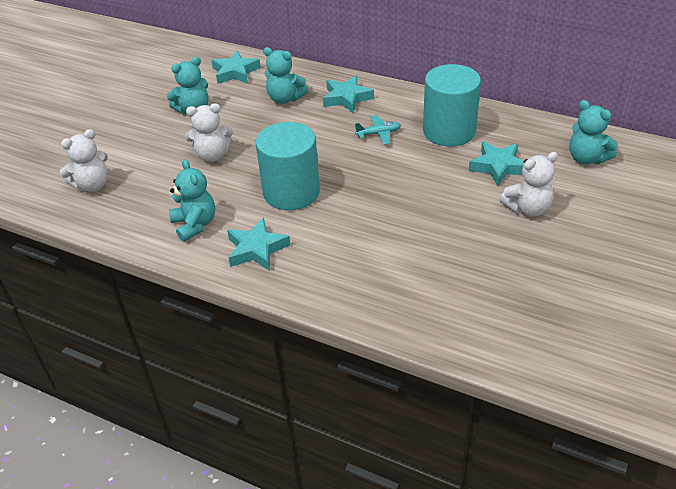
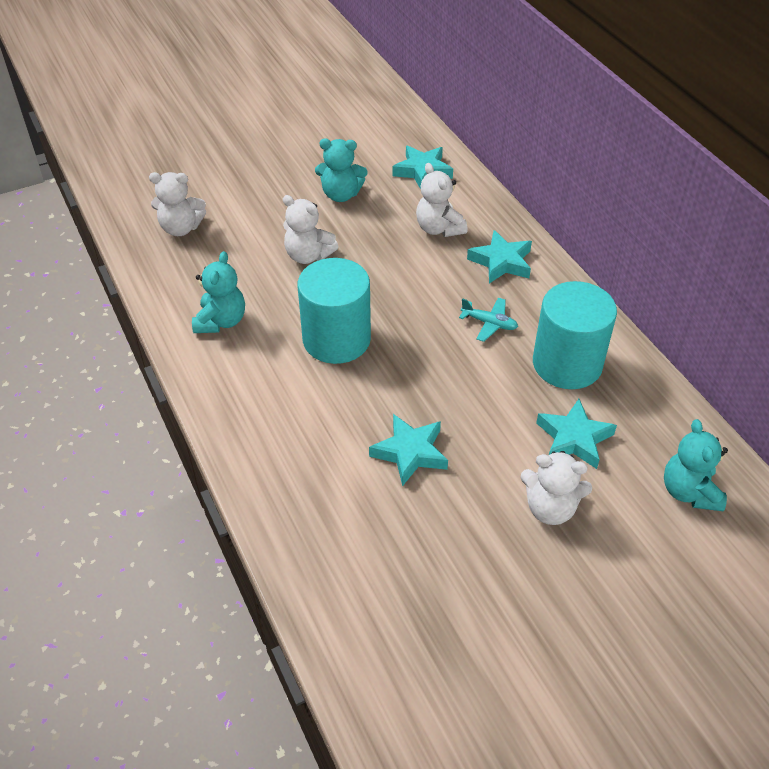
camera: 35 degrees right, 5 degrees up
turquoise star [227,218,290,271] -> turquoise star moved to [369,414,448,486]
turquoise teddy bear [263,47,308,104] -> white teddy bear [416,163,468,237]

